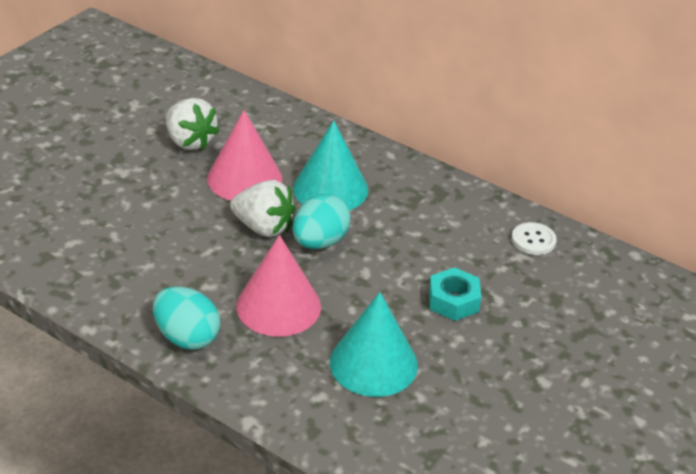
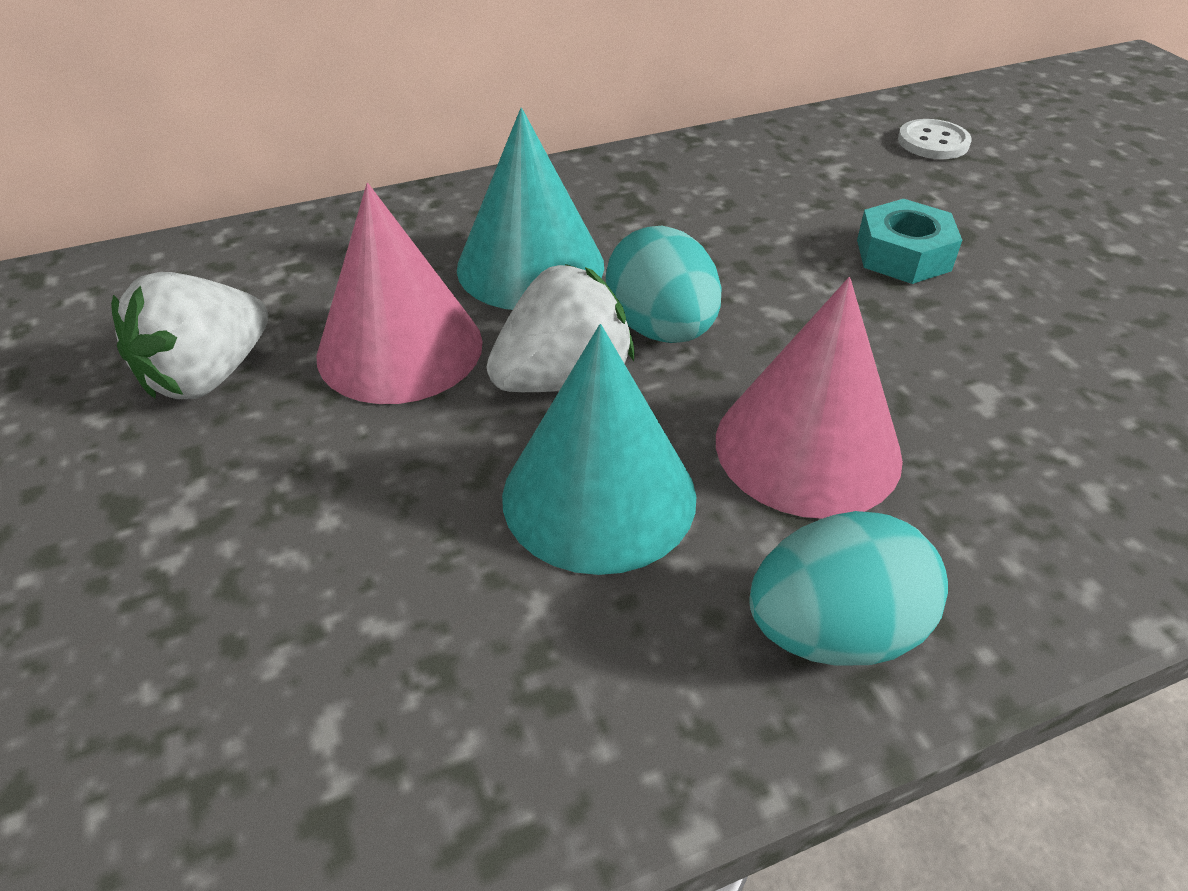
camera: 55 degrees left, 5 degrees up
white strawberry [166,98,219,150] -> white strawberry turned 135 degrees clockwise [111,272,268,399]
turquoise cone [330,292,418,397] -> turquoise cone moved to [502,324,696,575]
white button [512,222,557,255] -> white button moved to [898,119,971,159]

